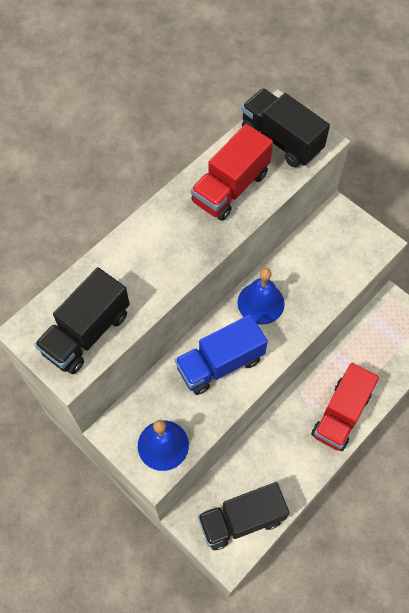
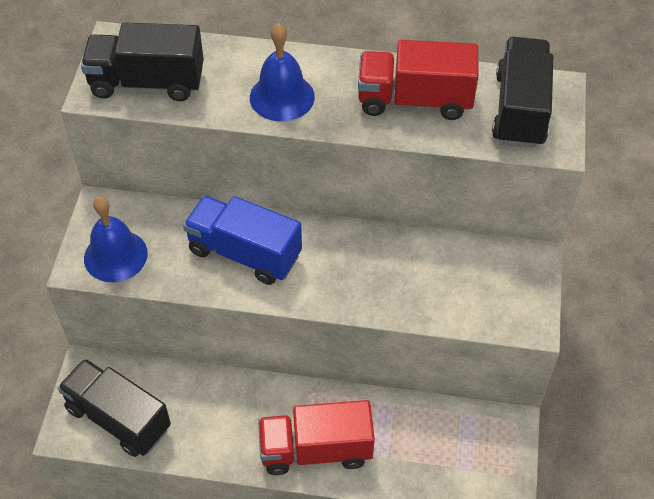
camera: 55 degrees right, 10 degrees down
blue bell [237,268,285,325] -> blue bell moved to [250,23,315,121]

